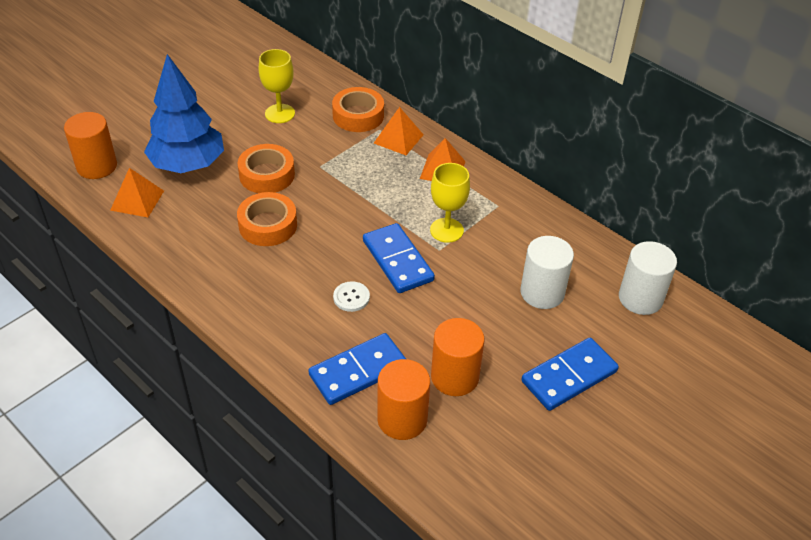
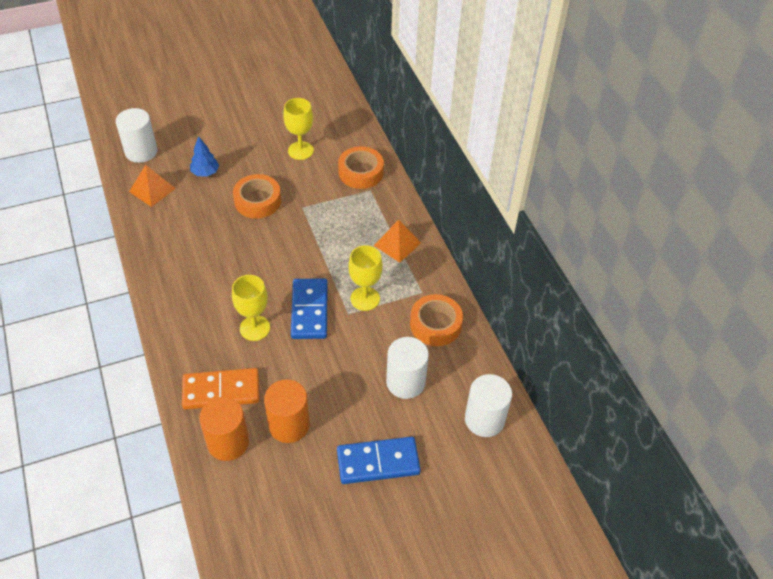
camera: 25 degrees right, 5 degrees up
orange cylinder [64,112,117,179] -> white cylinder [116,108,158,163]
blue tree [144,54,224,173] -> blue tree [190,136,219,177], size x0.45
orange tape [237,192,297,246] -> orange tape moved to [410,294,463,346]
blue domino [308,333,406,405] -> orange domino [182,368,260,409]
white button [333,281,370,312] -> yellow goblet [232,275,270,341]
orange pyramid [374,107,424,155] -> none

